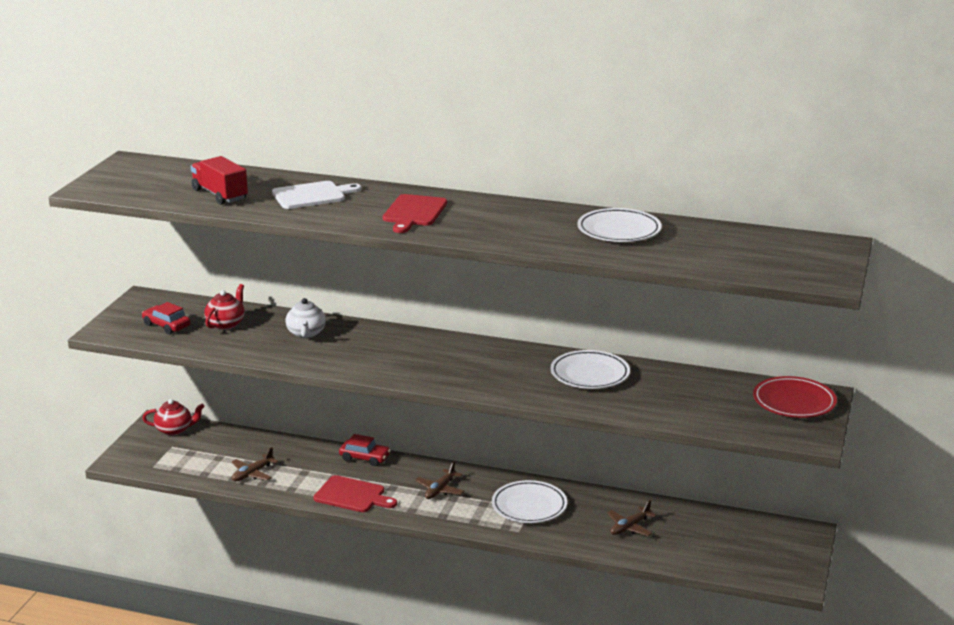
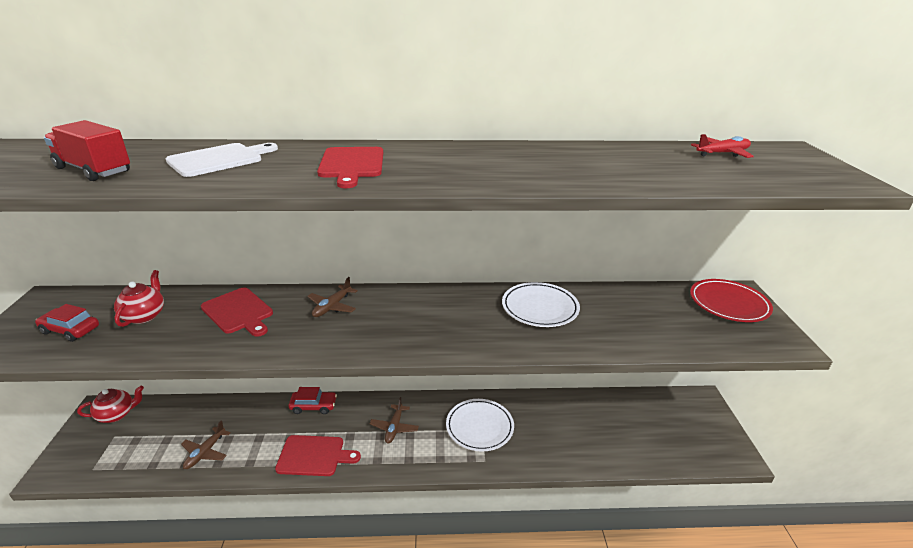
camera: 20 degrees left, 5 degrees up
white teapot [285,298,326,338] -> red cutting board [201,287,273,337]
white plate [577,208,662,242] -> none
brown plane [607,500,657,536] -> brown plane moved to [307,277,358,317]
none -> red plane [691,134,754,158]

